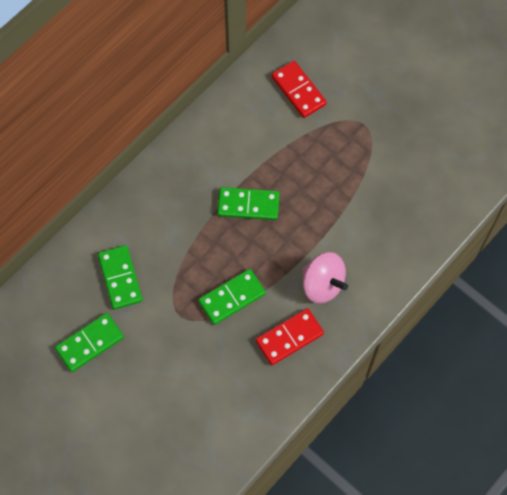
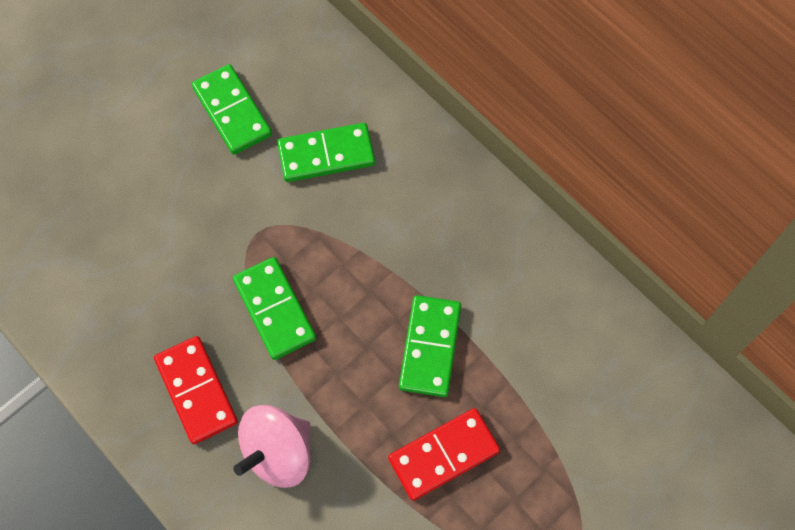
camera: 95 degrees right, 0 degrees up
red domino [271,61,327,118] -> red domino moved to [388,408,500,501]

